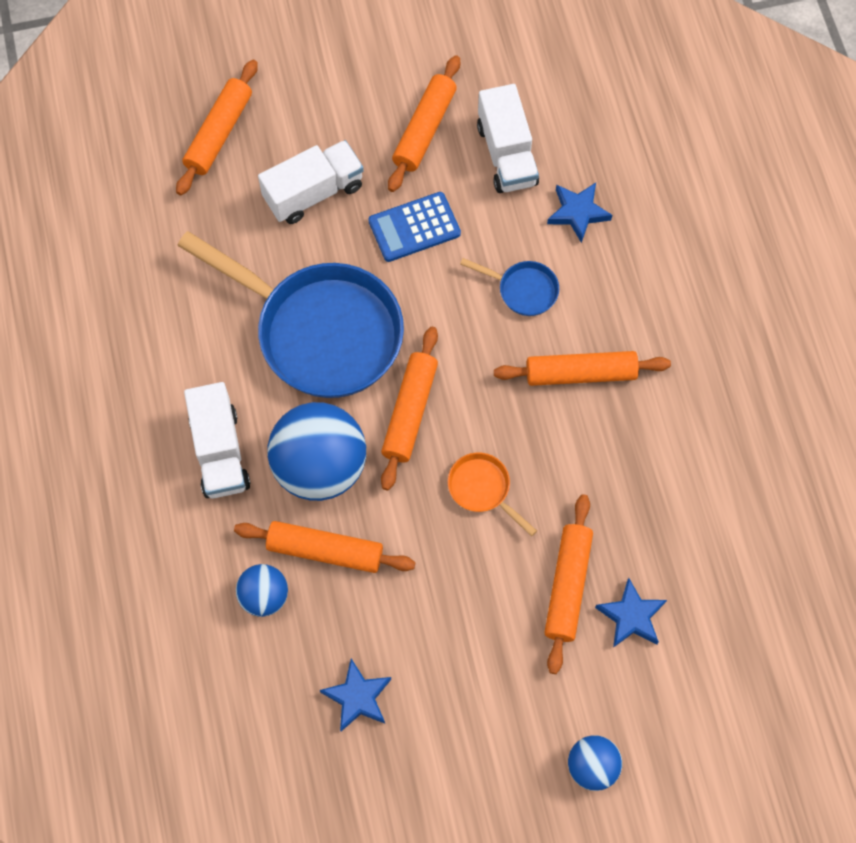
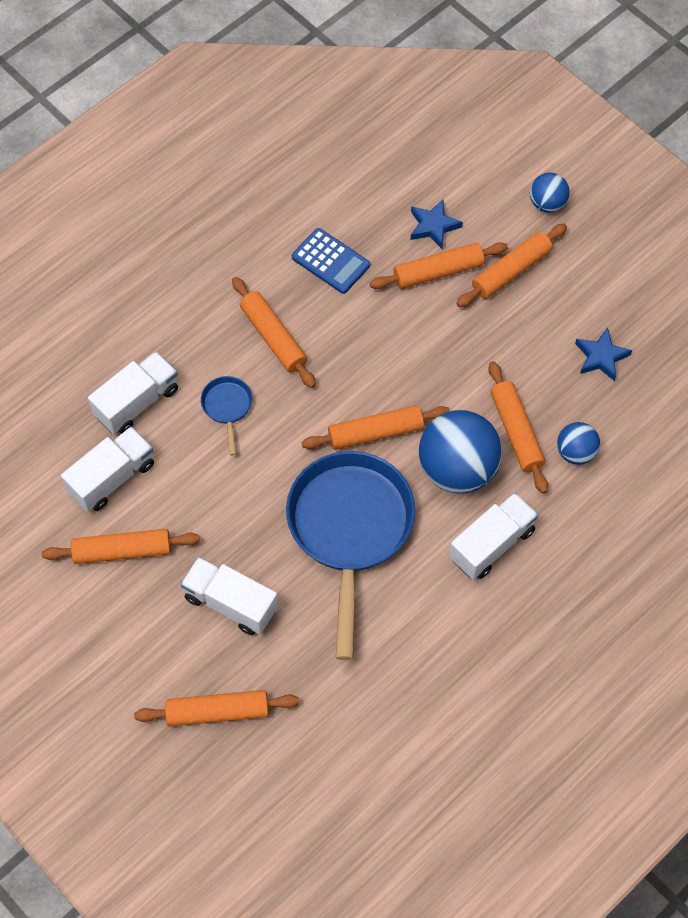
camera: 120 degrees left, 5 degrees down
blue calculator [368,192,461,262] -> blue calculator moved to [292,228,370,294]
orange pan [448,453,537,536] -> none
blue star [547,183,612,243] -> white truck [88,351,178,434]
none -> orange rolling pin [456,224,567,308]

